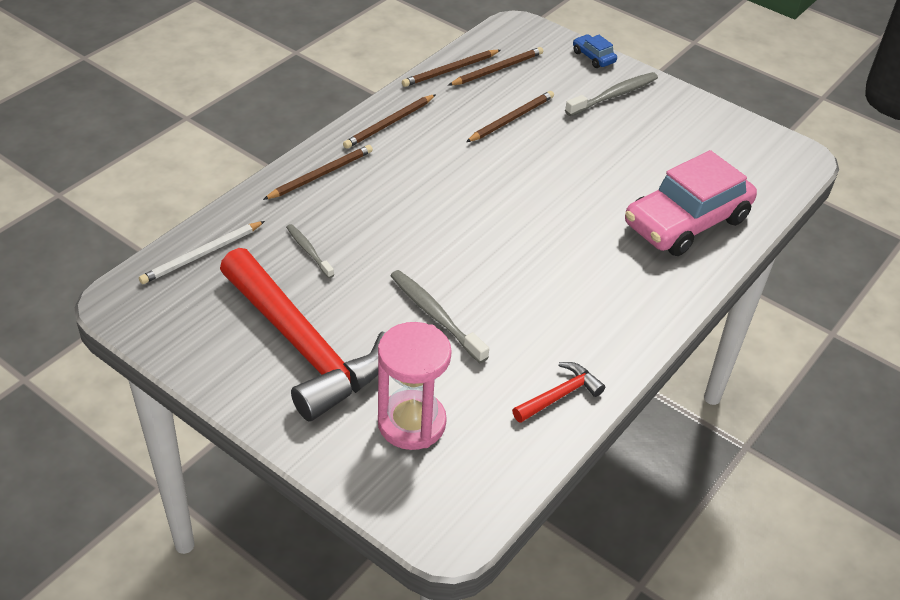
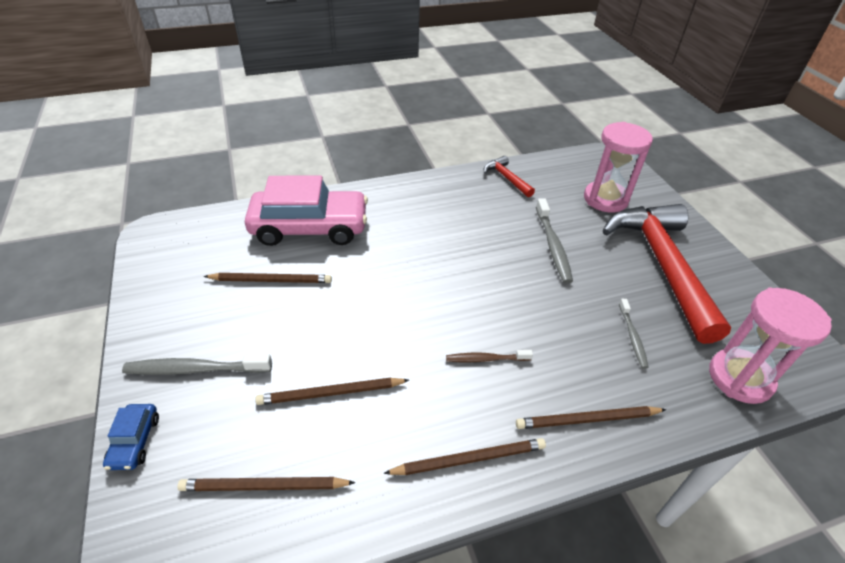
camera: 145 degrees left, 0 degrees up
white pencil [139,221,265,284] -> pink hourglass [709,288,832,404]
brown pencil [402,50,500,87] -> brown pencil moved to [204,273,332,283]
red hammer [512,362,605,423] -> red hammer turned 60 degrees clockwise [484,156,535,197]
none -> brown toothbrush [446,350,533,362]

